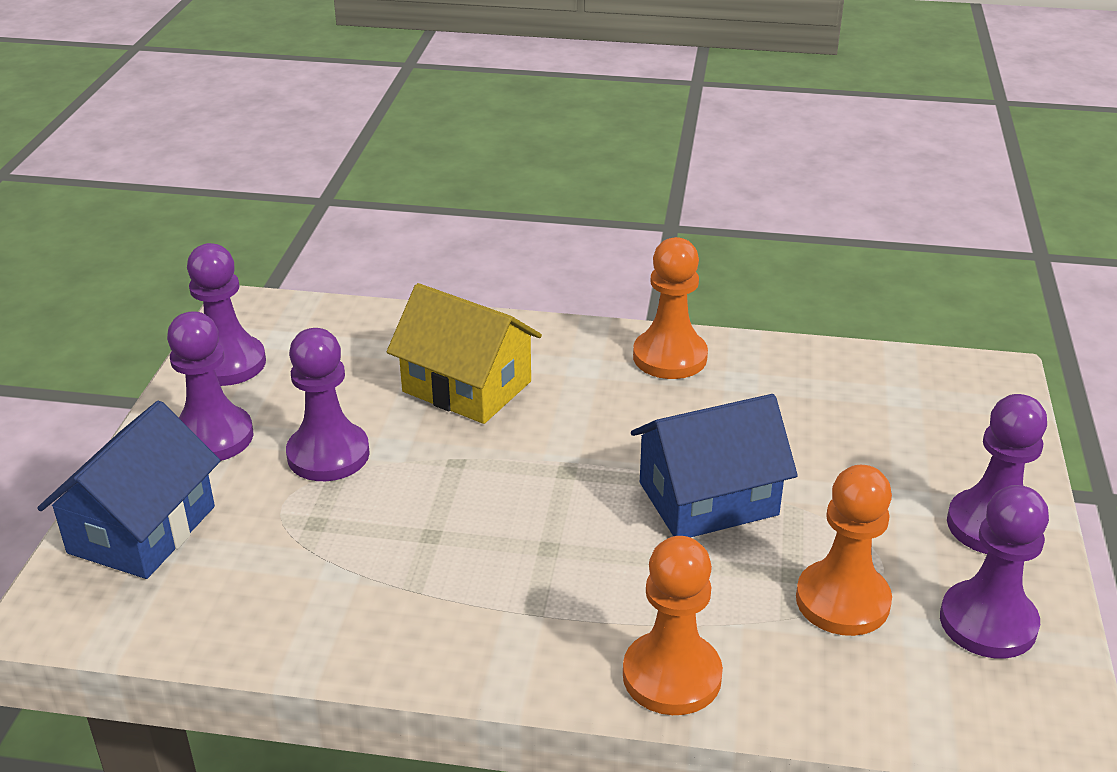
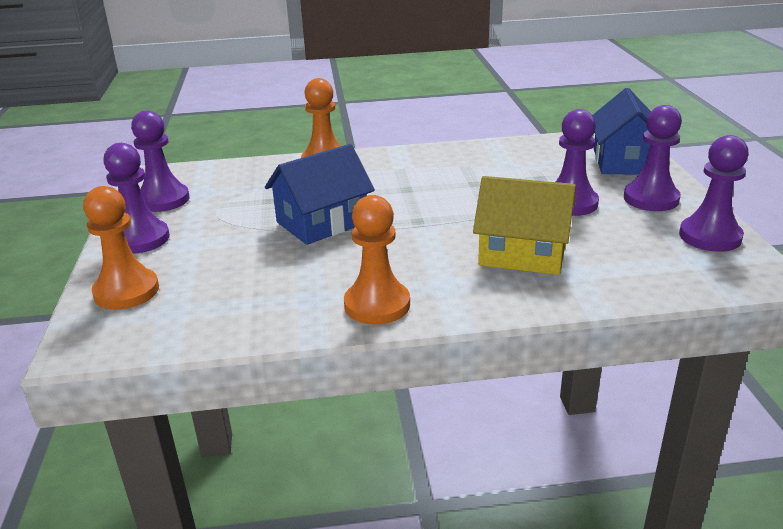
camera: 165 degrees right, 5 degrees down
orange pawn [796,465,892,636] -> orange pawn moved to [83,186,159,310]

